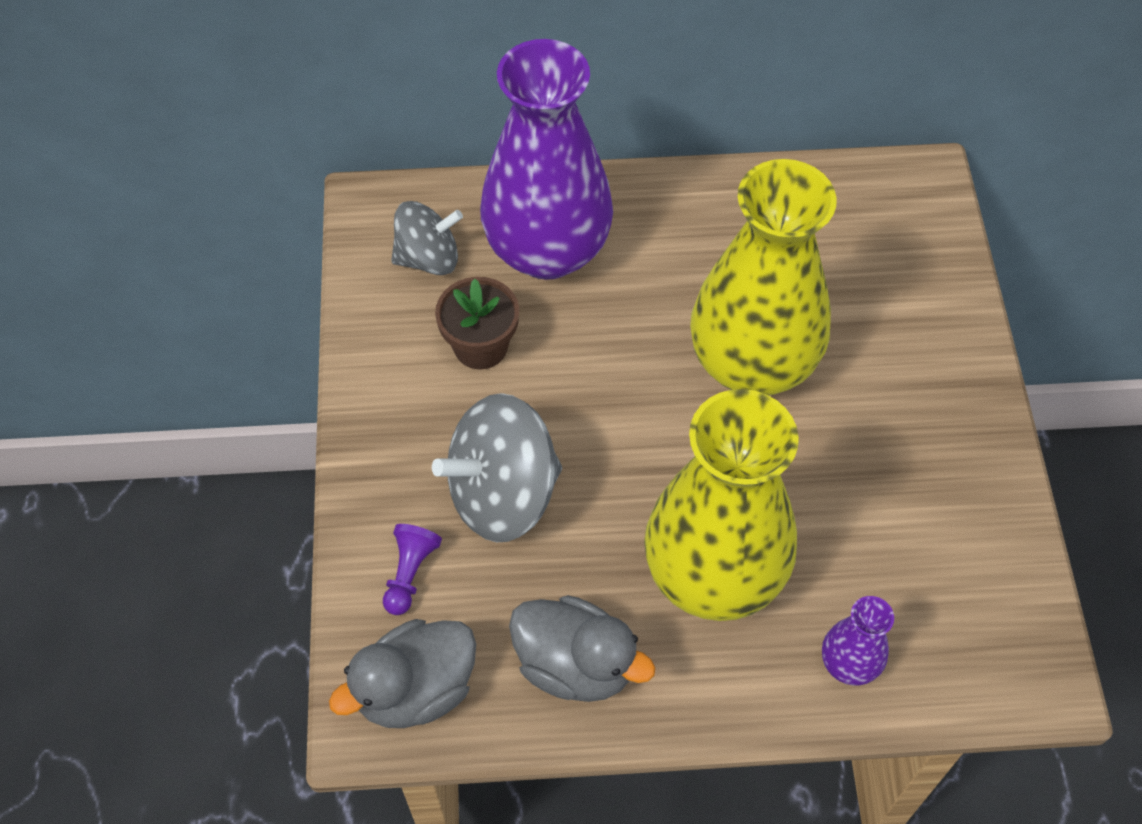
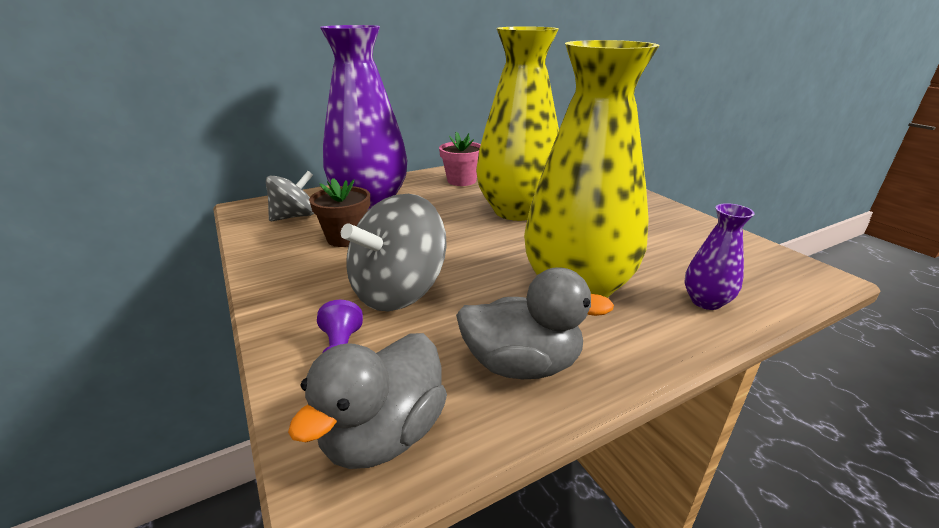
camera: 25 degrees left, 30 degrees down
none -> pink flower pot [439,132,481,186]

